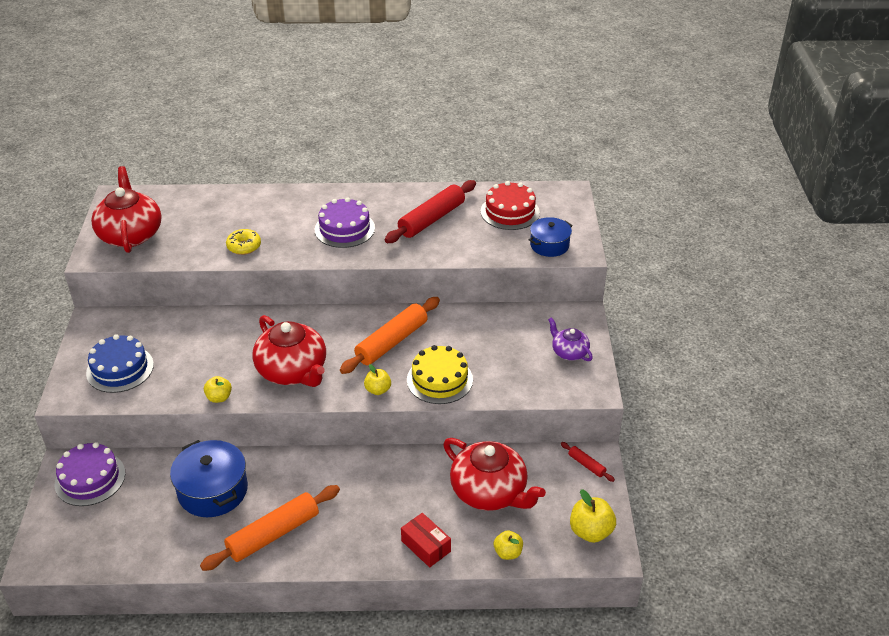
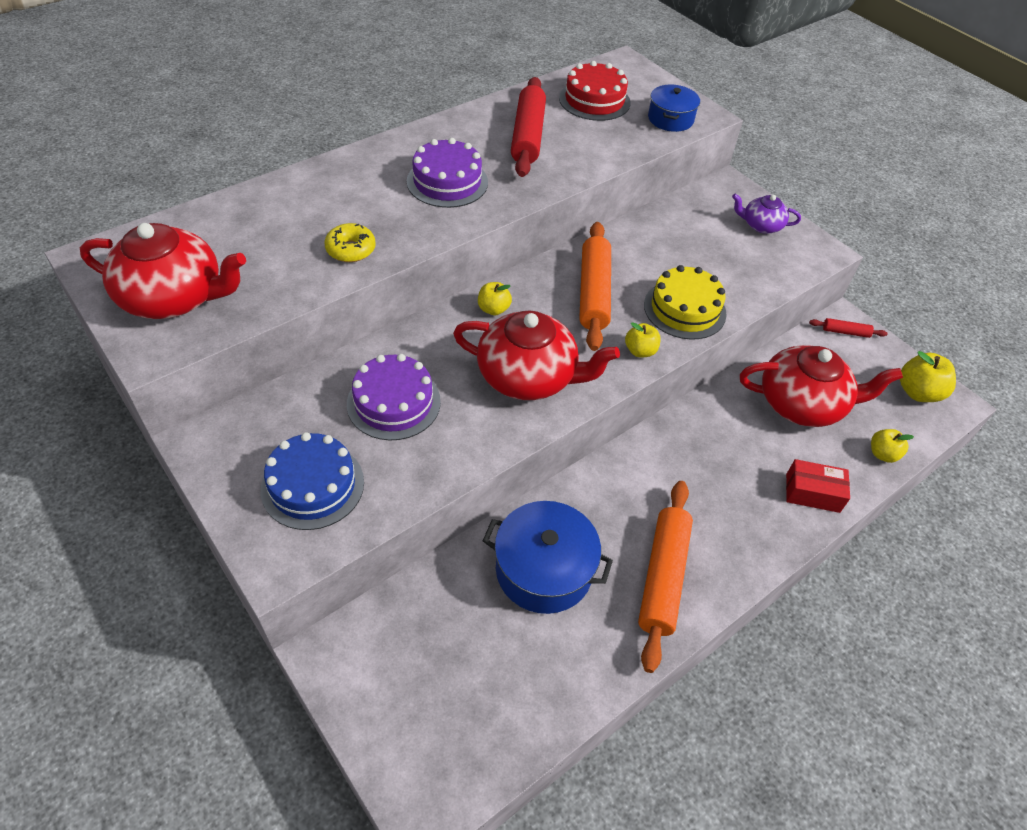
camera: 40 degrees left, 10 degrees up
purple cake [55,442,125,506] -> purple cake moved to [347,354,441,440]
red teapot [91,166,162,253] -> red teapot turned 150 degrees clockwise [80,223,246,319]
yellow apple [204,376,232,403] -> yellow apple moved to [478,282,512,315]

